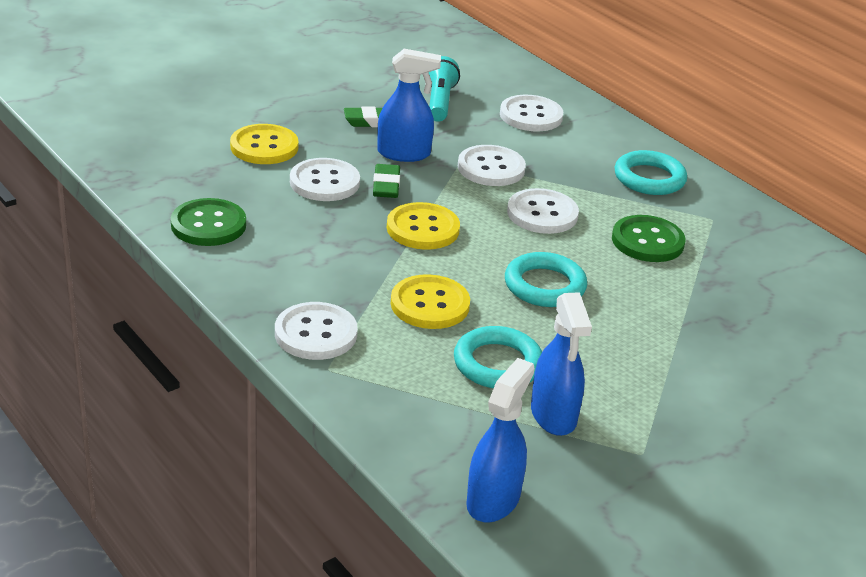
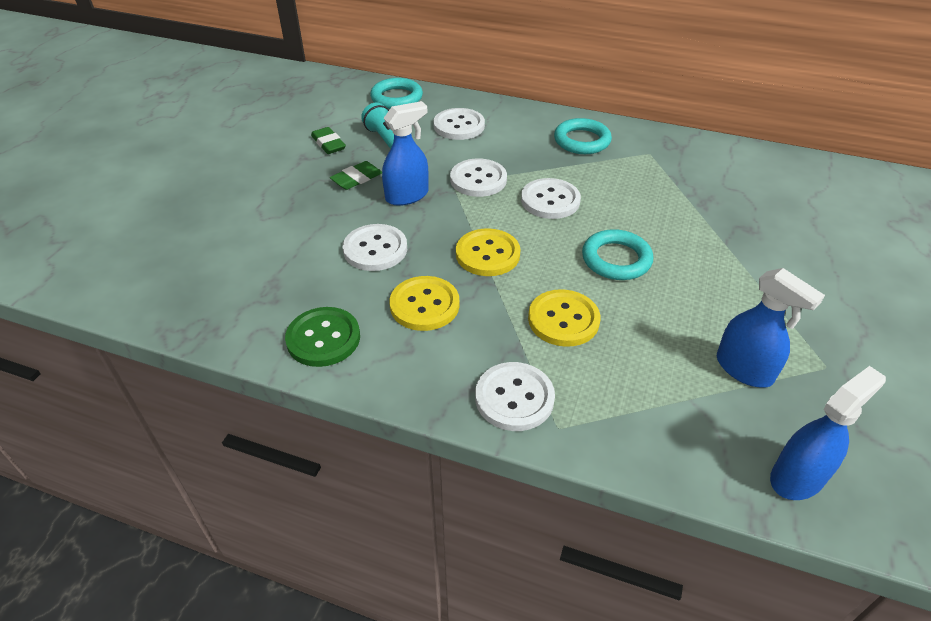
camera: 30 degrees left, 10 degrees up
yellow button [230,124,299,164] -> yellow button moved to [389,276,460,331]
green eraser [373,164,400,198] -> green eraser moved to [311,127,346,154]
turquoise ring [454,326,542,388] -> turquoise ring moved to [370,78,423,109]
blue spray bottle [466,358,535,523] -> blue spray bottle turned 60 degrees clockwise [770,366,886,500]
green button [612,215,686,262] -> none

